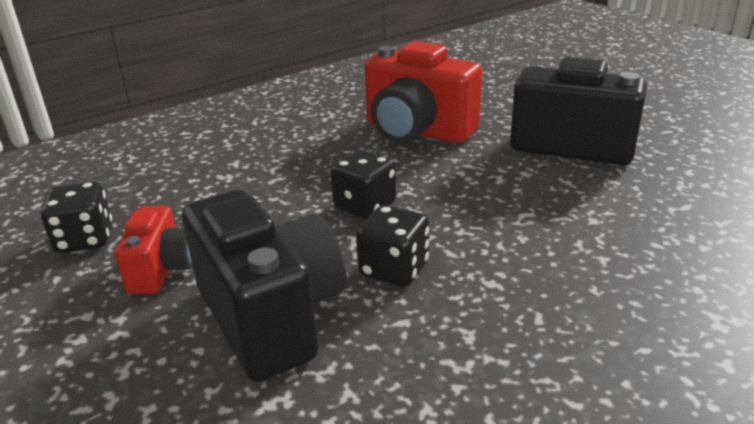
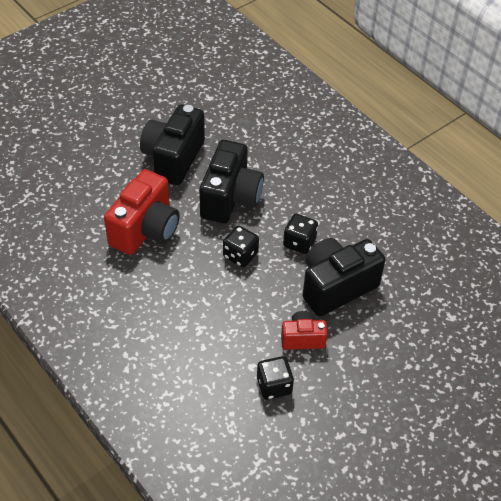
camera: 95 degrees left, 20 degrees up
none -> black camera [199,140,264,223]

